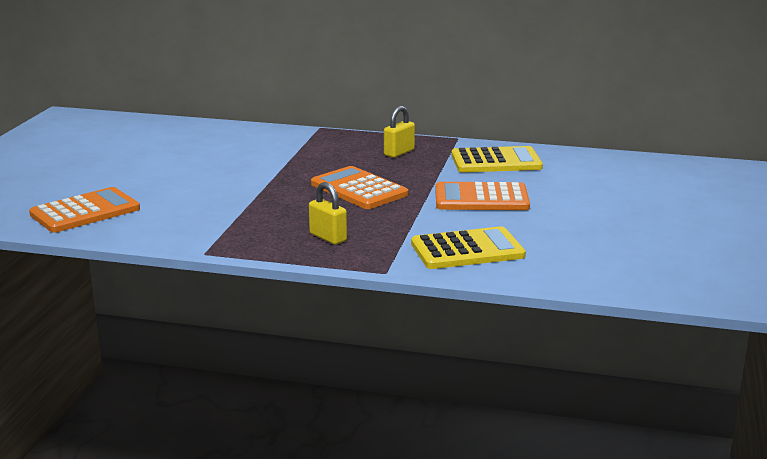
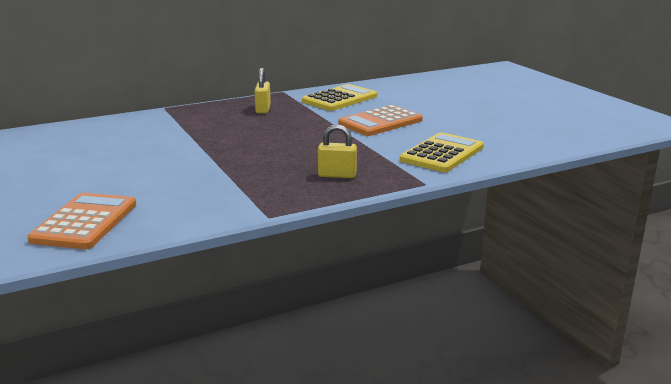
camera: 40 degrees left, 0 degrees up
orange calculator [311,166,408,209] -> none

